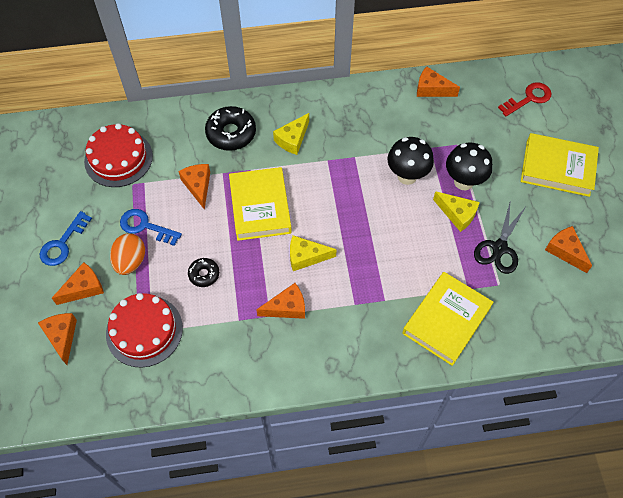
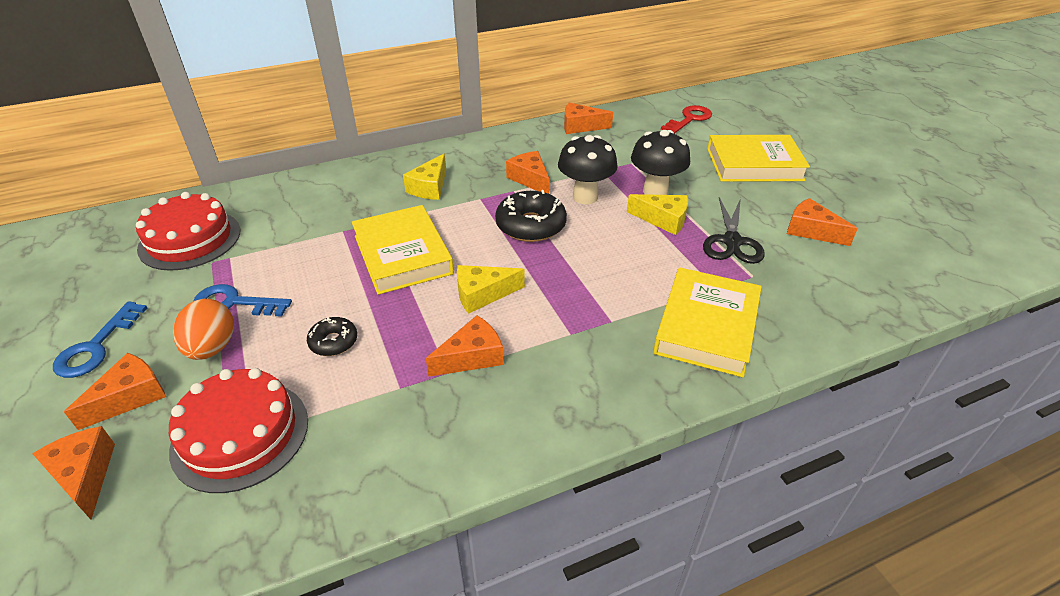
camera: 15 degrees left, 20 degrees down
orange cheese [178,164,210,210] -> orange cheese moved to [506,151,550,194]
black donut [205,106,256,151] -> black donut moved to [495,190,567,242]

